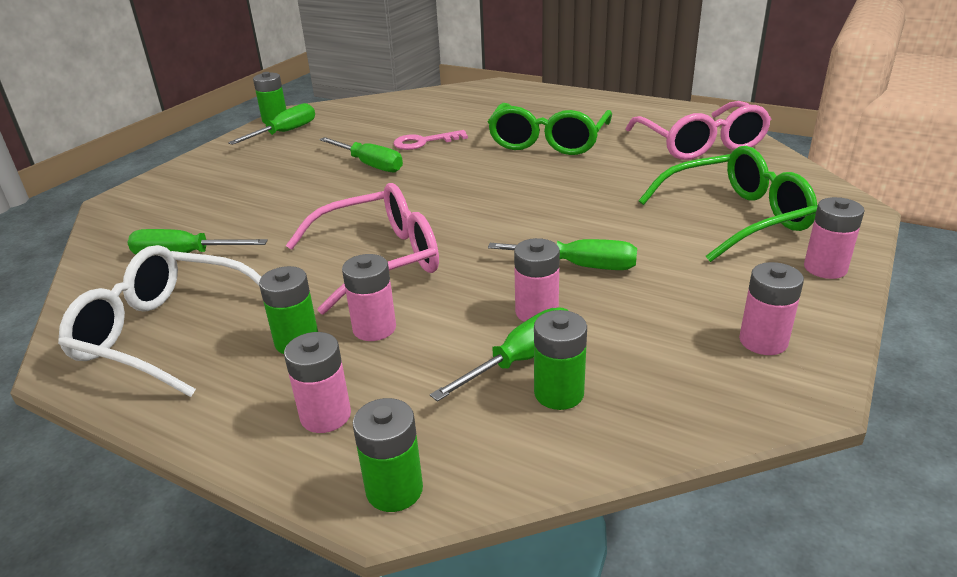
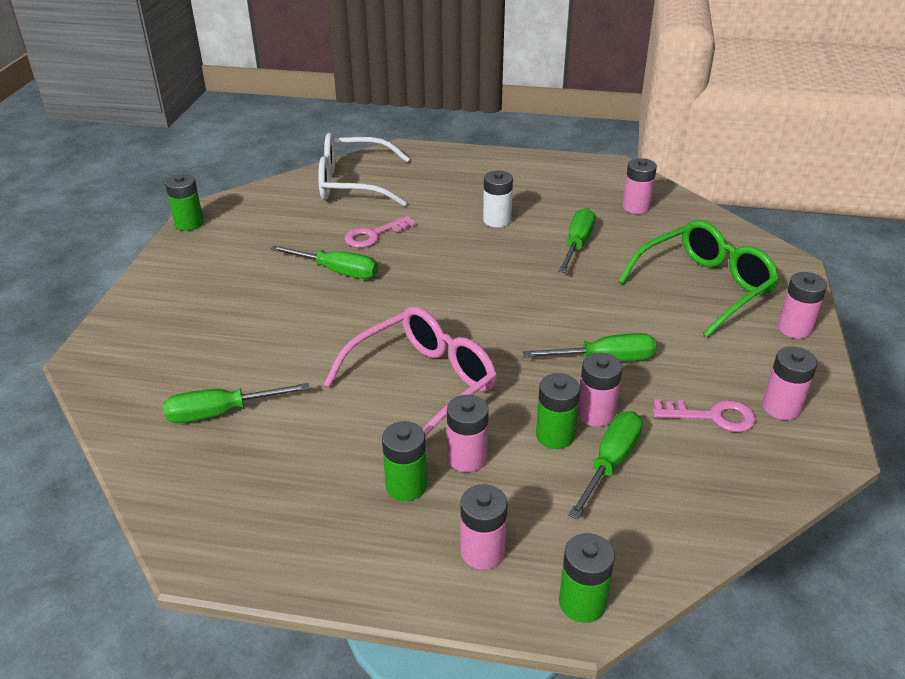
camera: 20 degrees left, 5 degrees up
white glasses [58,245,261,397] -> white glasses moved to [318,133,410,206]
green screwdriver [228,103,315,145] -> green screwdriver moved to [558,208,596,273]
green glasses [488,103,612,155] -> white battery [483,171,513,227]
green battery [534,310,587,410] -> green battery moved to [536,373,580,449]
pink glasses [626,101,771,160] -> pink battery [622,158,657,214]
none -> pink key [653,399,756,432]

